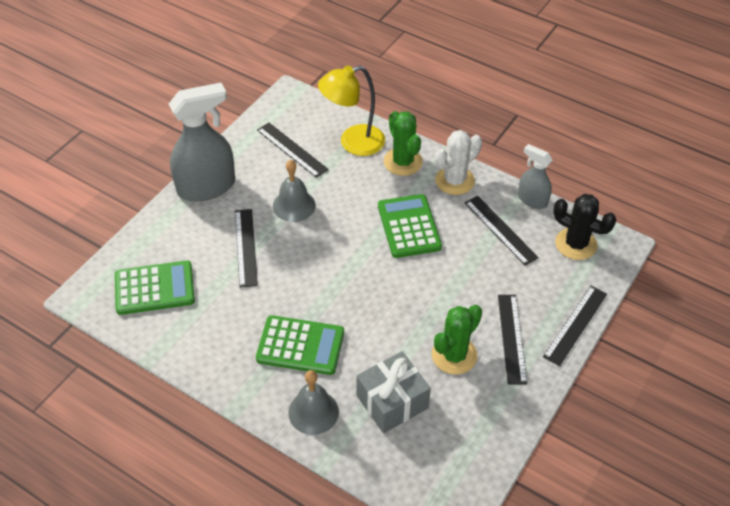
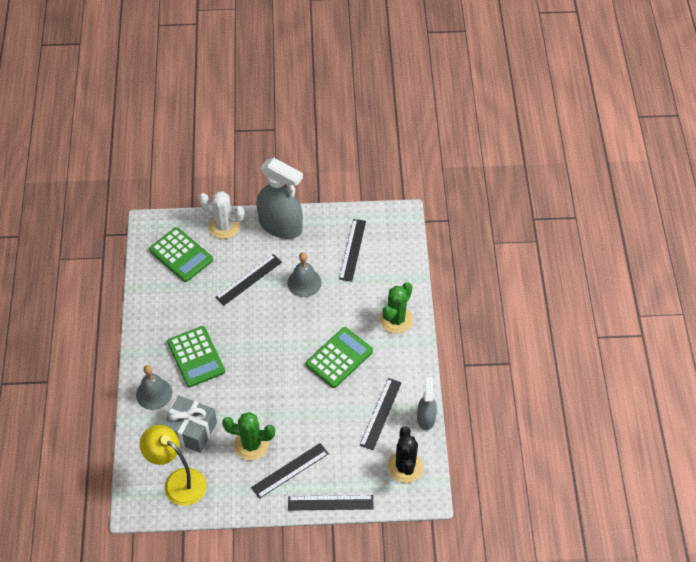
camera: 55 degrees right, 5 degrees up
yellow lamp [318,66,385,156] -> yellow lamp moved to [140,425,206,506]
white cactus [434,130,482,195] -> white cactus moved to [199,191,245,239]

